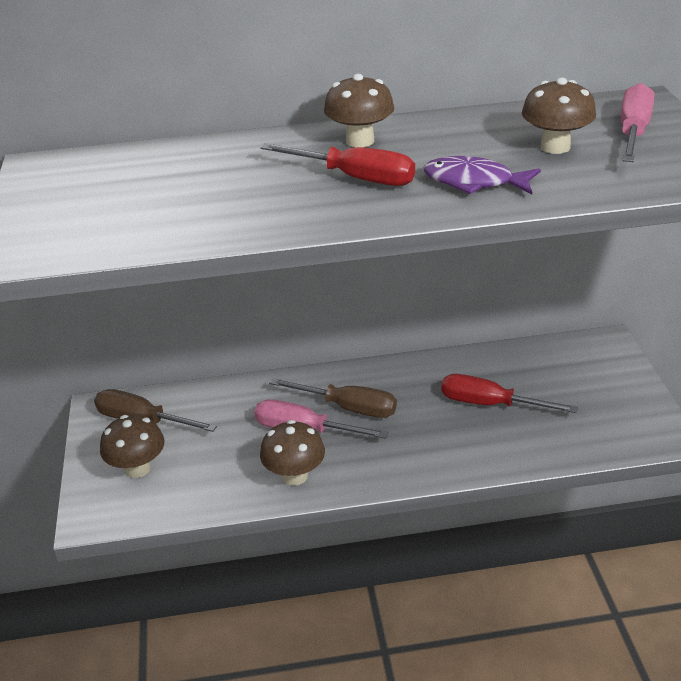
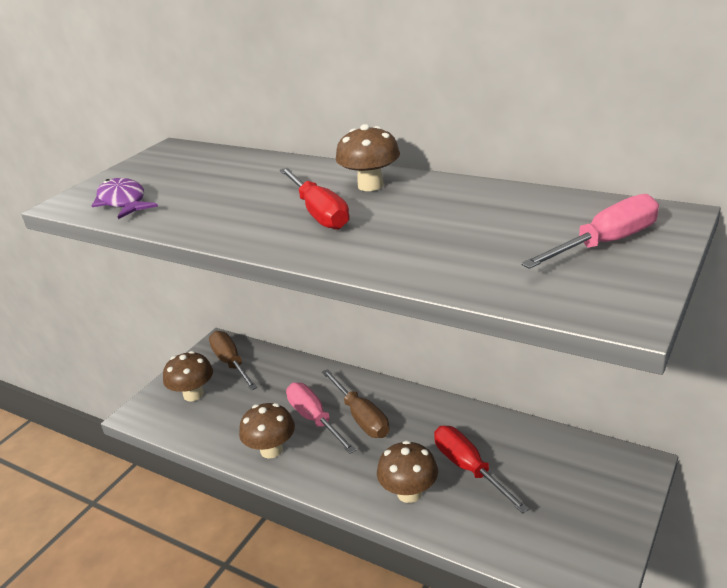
camera: 40 degrees right, 5 degrees down
purple fish [424,156,541,194] -> purple fish moved to [92,178,158,219]
brown mushroom [522,78,596,154] -> brown mushroom moved to [377,440,438,503]

